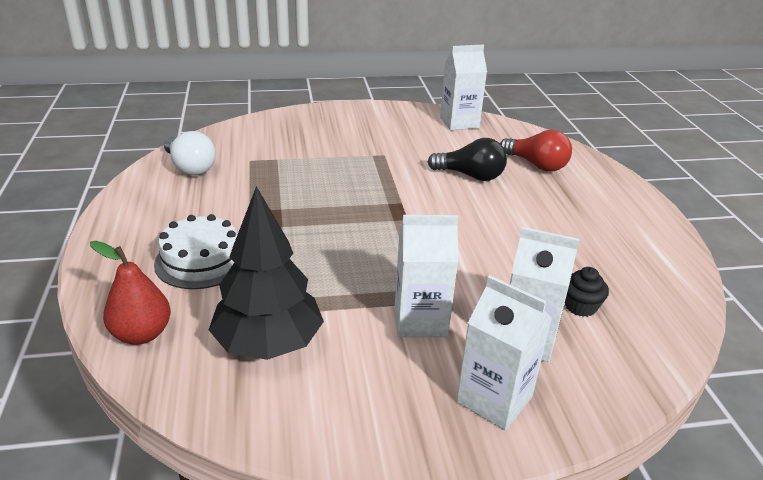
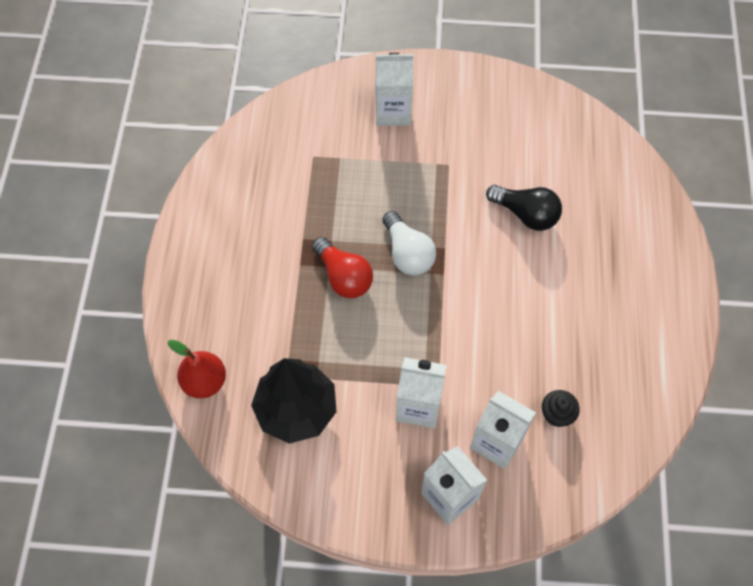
camera: 15 degrees right, 30 degrees up
white cake [154,214,237,289] -> none
white light bulb [164,131,216,175] -> white light bulb moved to [382,211,436,276]
white carton [440,45,487,130] -> white carton moved to [375,53,413,126]
red light bulb [500,130,572,172] -> red light bulb moved to [312,237,373,298]

